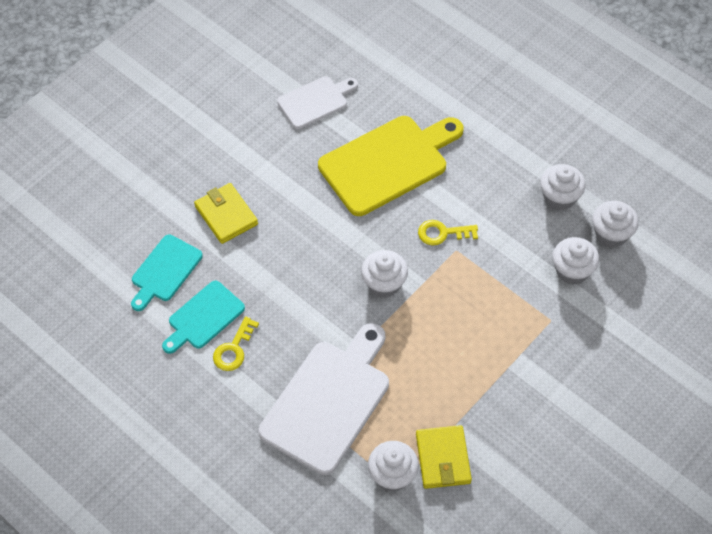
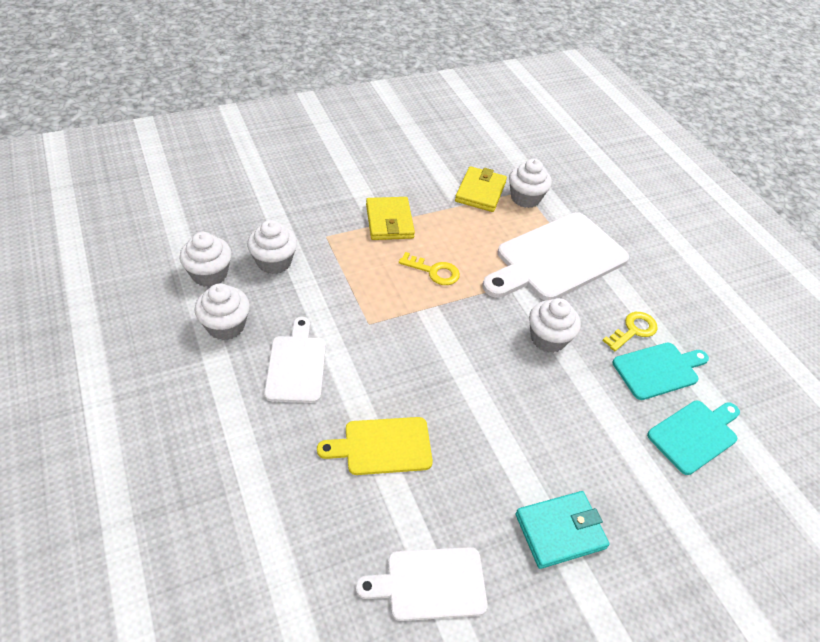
camera: 160 degrees left, 10 degrees down
yellow wallet [194,183,258,244] -> yellow wallet moved to [366,197,415,240]
yellow cutting board [318,116,463,216] -> yellow cutting board [317,417,433,475], size x0.56
white cupcake [361,250,408,298] -> white cupcake moved to [529,298,581,353]
yellow key [418,220,478,246] -> yellow key moved to [399,252,460,285]
none -> white cutting board [264,317,326,403]
none -> turquoise wallet [515,491,610,569]

